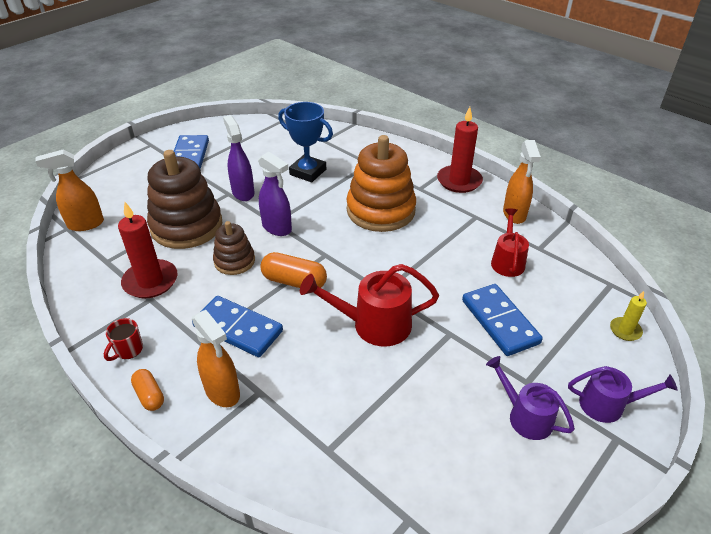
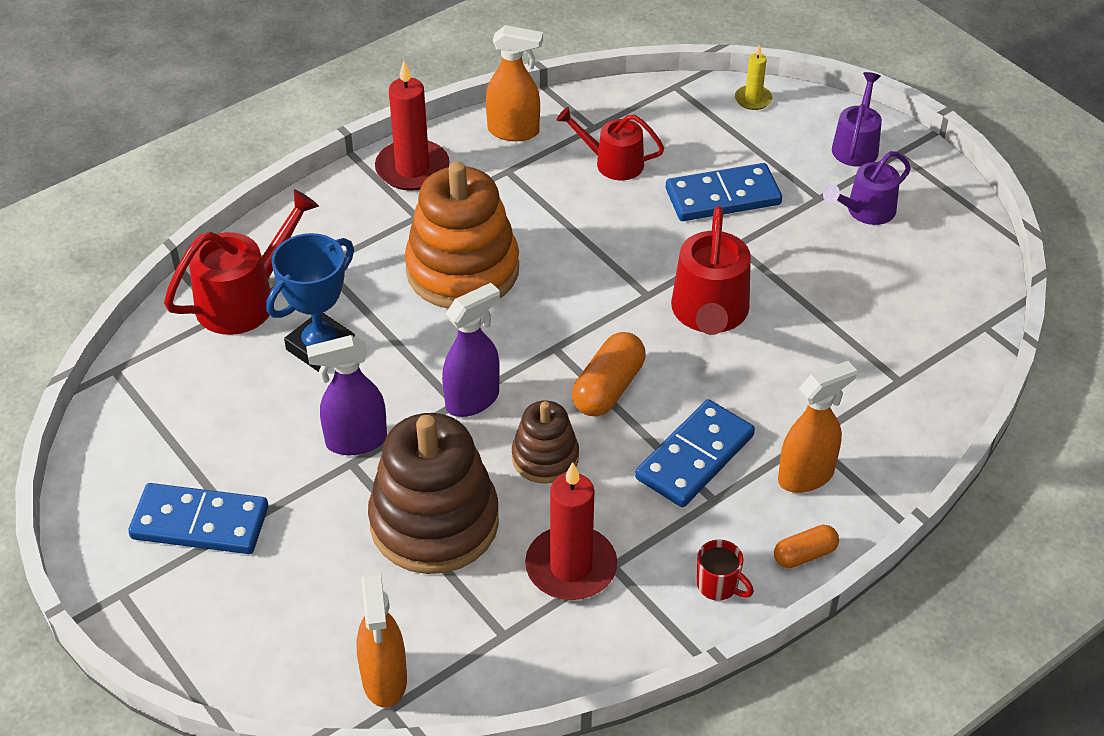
camera: 80 degrees left, 5 degrees up
none -> red watering can [164,189,319,335]

